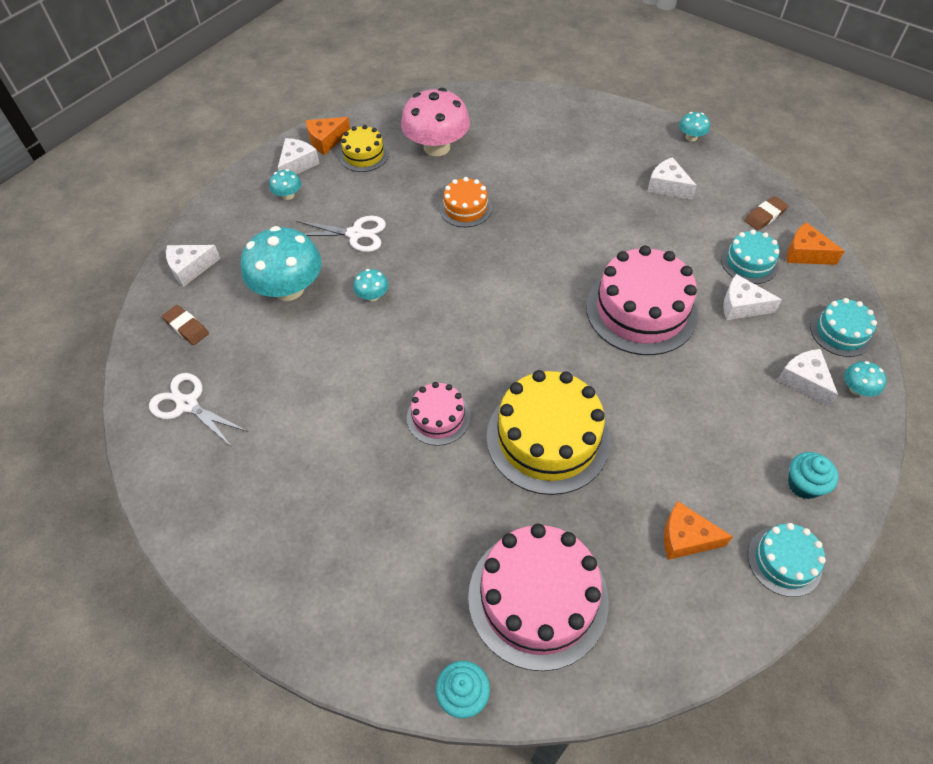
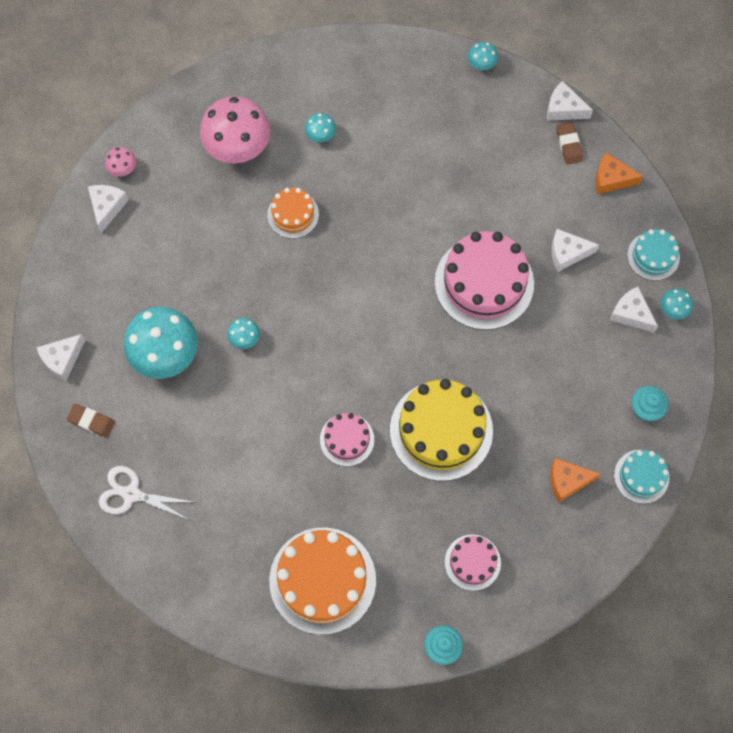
camera: 20 degrees left, 15 degrees up
turquoise mushroom [269,169,301,200] -> turquoise mushroom moved to [305,113,336,142]
white scissors [296,216,386,252] -> none
orange cheese [306,117,350,155] -> pink mushroom [105,147,136,177]
yellow cake [339,125,389,172] -> none
pink cake [468,524,609,671] -> pink cake [445,534,501,591], size x0.53
white cheese [647,157,697,200] -> white cheese moved to [547,81,593,121]
turquoise cake [721,230,780,284] -> none
brown eraser [744,196,788,230] -> brown eraser turned 45 degrees counterclockwise [556,122,583,165]
none -> orange cake [269,527,376,635]

